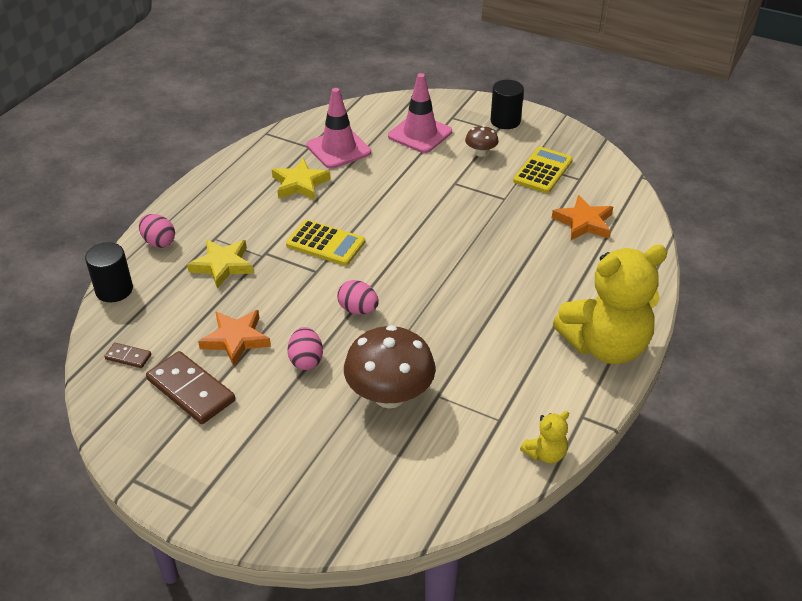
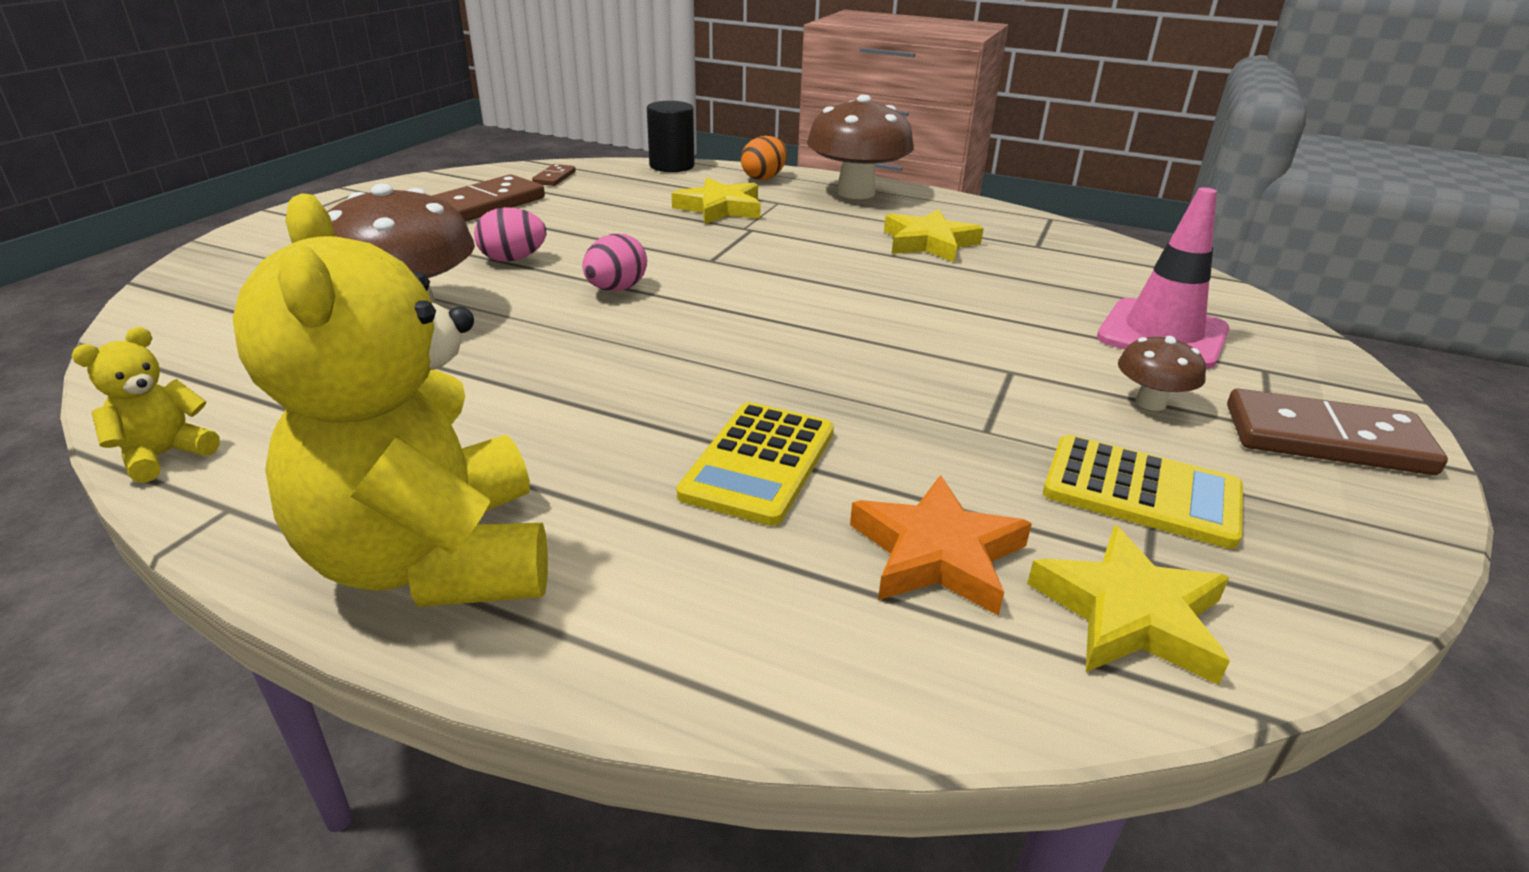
camera: 85 degrees right, 10 degrees down
pink egg [139,214,175,248] -> orange egg [741,136,787,180]
orange star [198,310,271,367] -> none
yellow calculator [286,220,365,266] -> yellow calculator moved to [676,402,834,526]
pink traffic cone [307,88,371,169] -> none
black cylinder [491,80,524,129] -> brown domino [1227,388,1448,475]
yellow teddy bear [520,411,569,463] -> yellow teddy bear turned 75 degrees clockwise [71,327,220,483]
none -> brown mushroom [807,95,914,199]
none -> yellow star [1027,525,1230,685]

